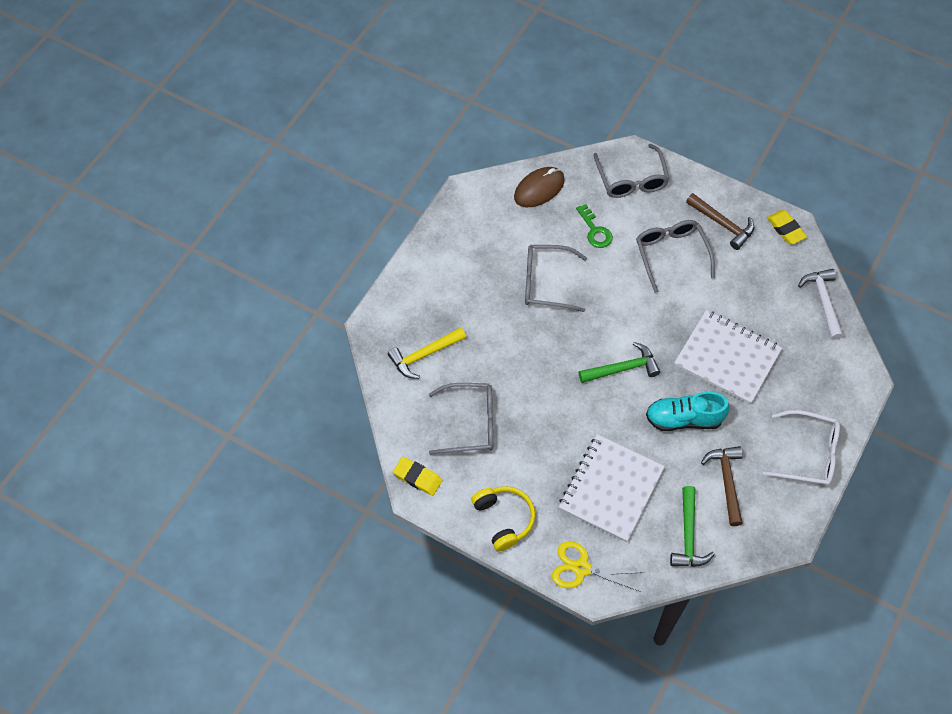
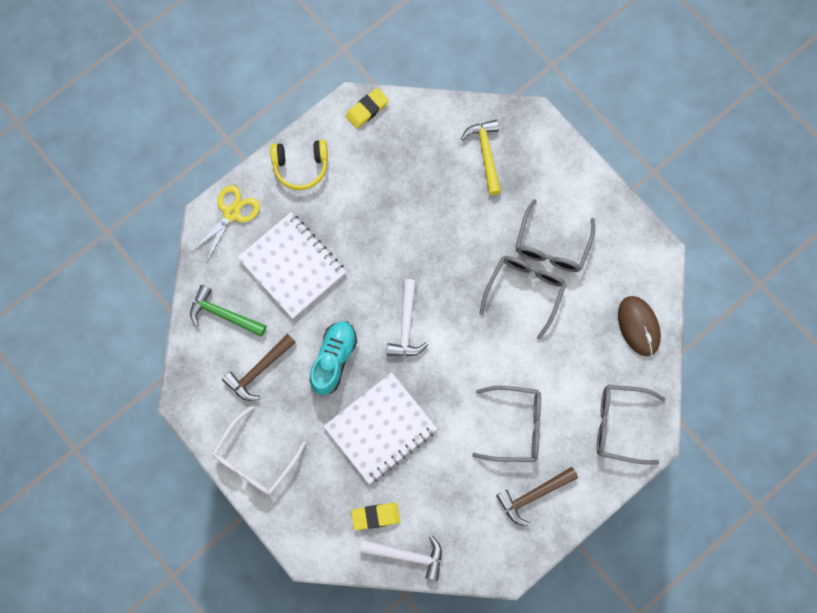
camera: 110 degrees right, 15 degrees up
grey glasses [429,383,493,455] -> grey glasses moved to [515,199,595,272]
green key [576,204,613,248] -> none
green hammer [579,342,660,383] -> white hammer [387,279,428,357]
brown hammer [701,446,743,526] -> brown hammer turned 120 degrees clockwise [222,334,296,401]
yellow eraser [767,210,807,244] -> yellow eraser moved to [351,503,400,530]

